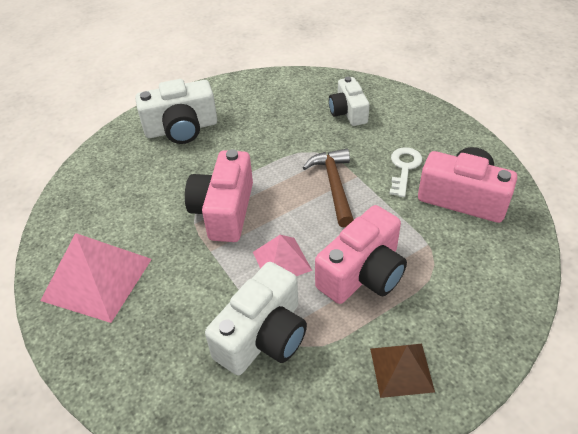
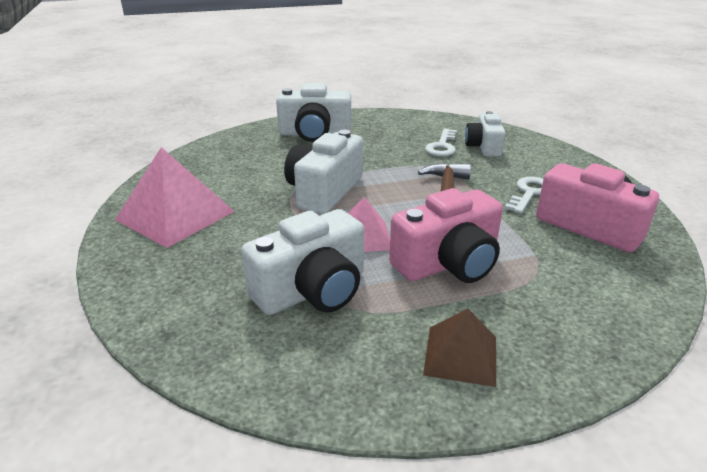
camera: 15 degrees right, 15 degrees down
pink camera [185,149,253,242] -> white camera [284,130,363,214]
none -> white key [425,129,457,156]

